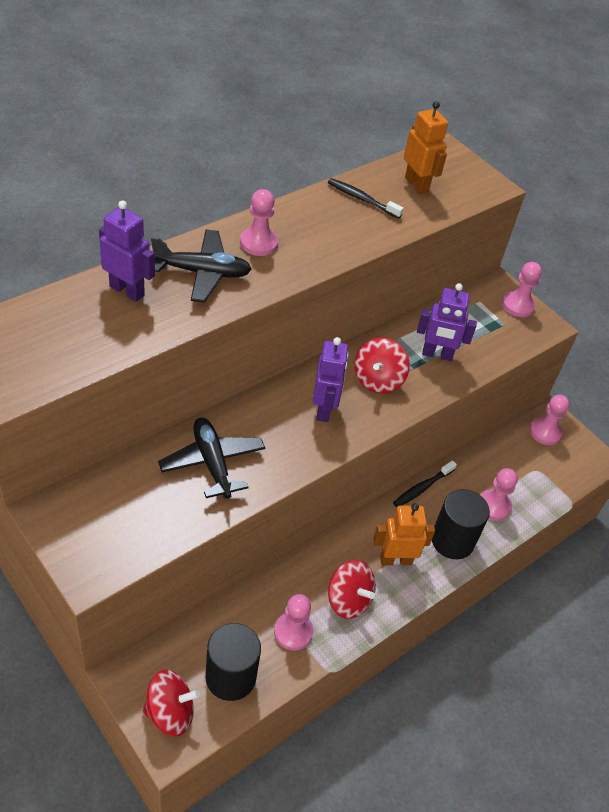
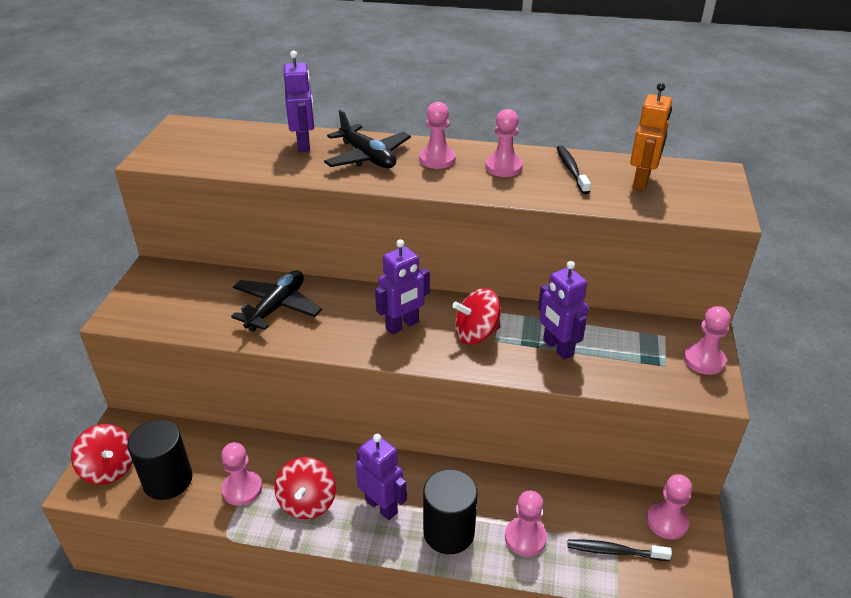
camera: 55 degrees right, 10 degrees down
orange robot [373,503,435,565] -> purple robot [356,434,407,520]
black toothbrush [393,460,457,507] -> black toothbrush moved to [567,540,672,561]
none -> pink pawn [485,109,523,177]

